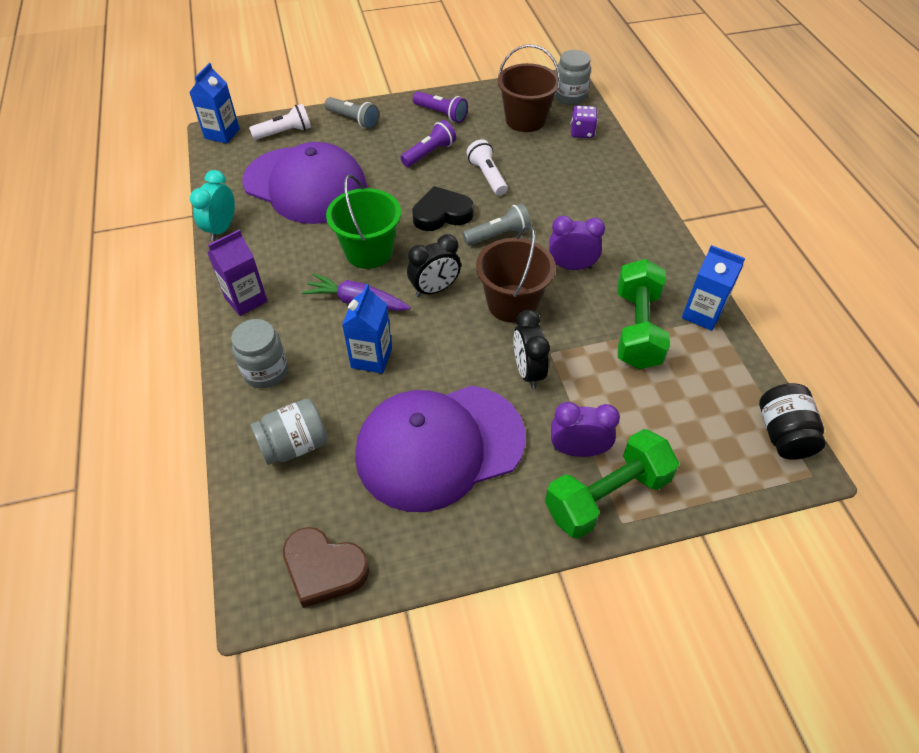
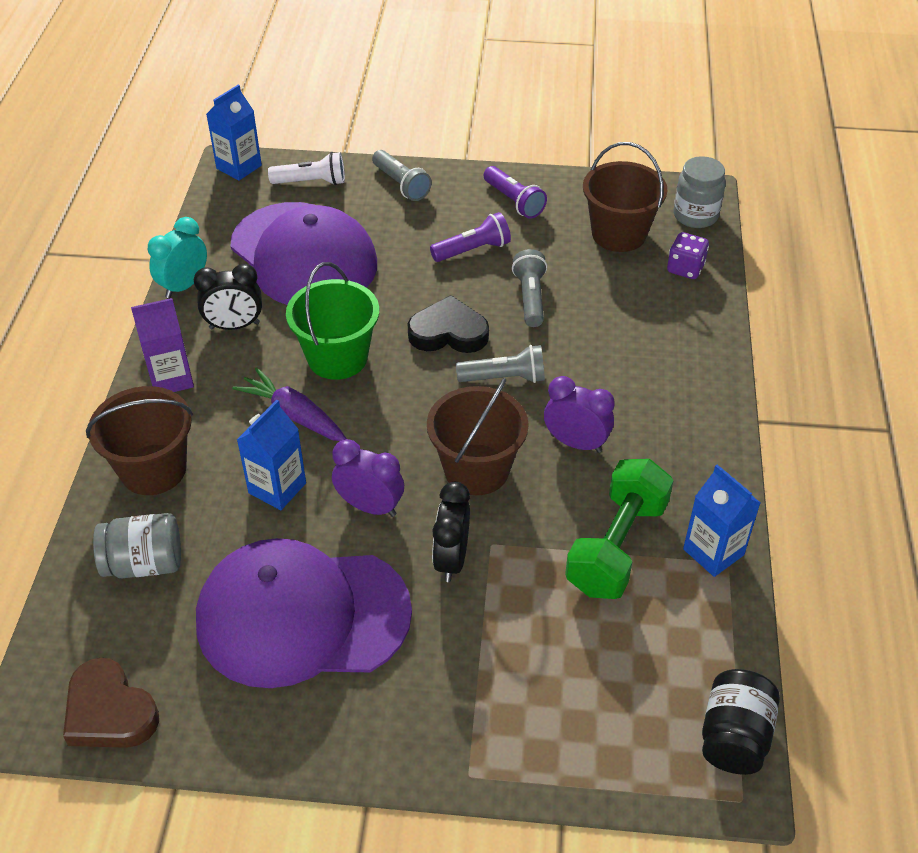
camera: 20 degrees right, 5 degrees down
grey jar [231,319,288,388] -> brown bucket [86,386,193,495]
black clock [407,234,461,297] -> black clock moved to [194,264,262,330]
white flashlight [466,139,508,196] -> grey flashlight [512,249,547,327]
green dumbbell [545,429,679,539] -> none
purple clock [551,402,620,457] -> purple clock moved to [332,439,404,517]

